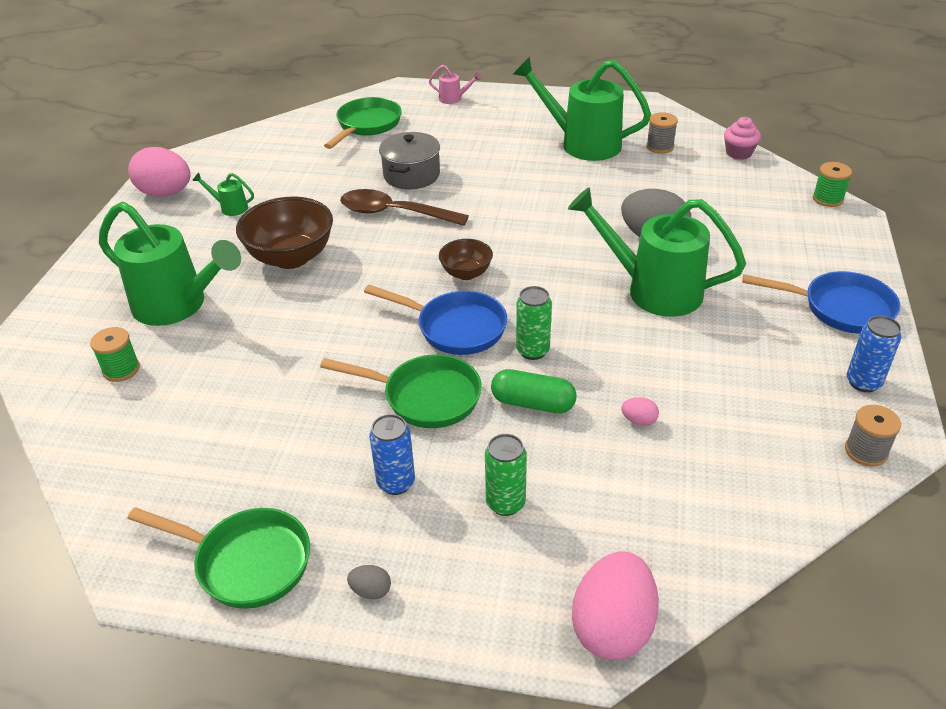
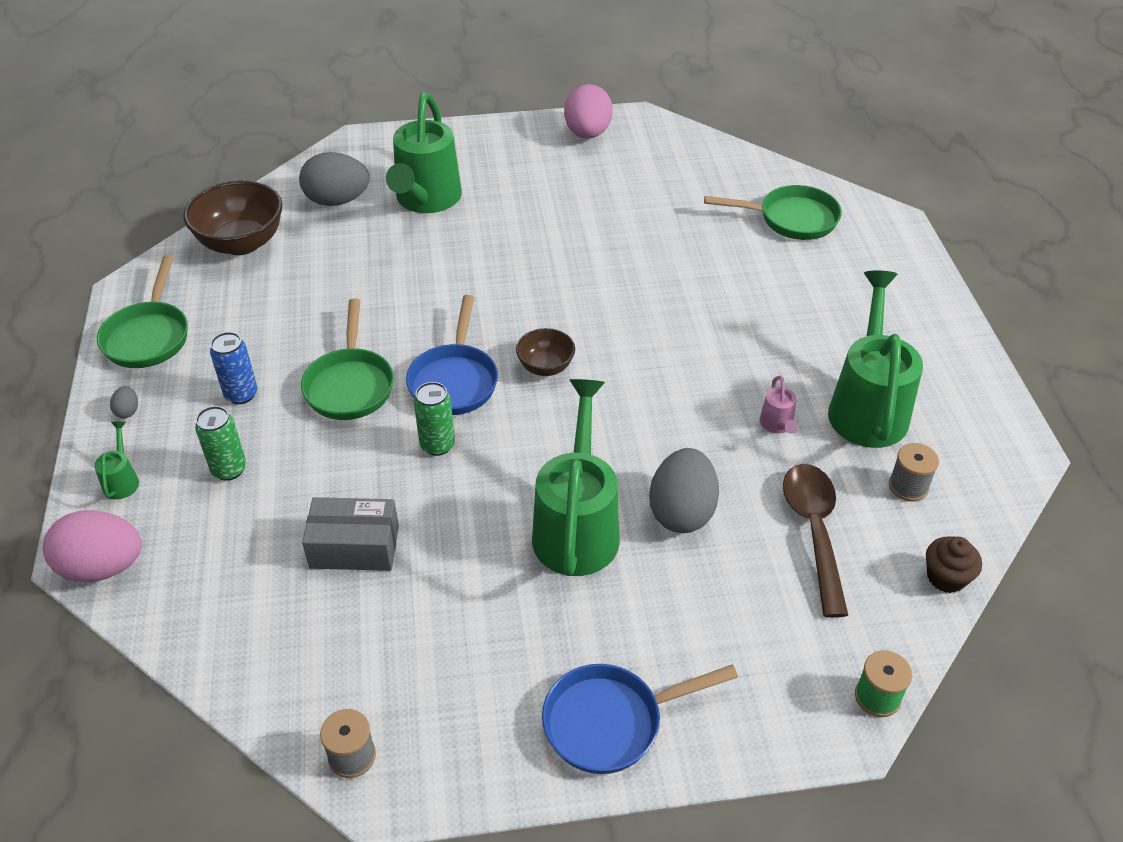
camera: 70 degrees right, 5 degrees up
green spool [90,327,140,382] -> grey egg [299,152,370,206]
green watering can [192,173,254,216] -> green watering can moved to [94,421,139,500]
brown bowl [236,197,333,269] -> brown bowl moved to [183,180,282,255]
brown spoon [340,189,469,226] -> brown spoon moved to [783,464,848,618]
grey pot [379,132,440,189] -> none
pink watering can [429,65,482,104] -> pink watering can moved to [760,376,799,434]
green capsule [491,369,577,413] -> none
pink egg [621,397,659,426] -> grey box [302,497,399,571]
pink cupcake [724,117,761,160] -> brown cupcake [926,536,982,593]
blue pan [742,271,900,334] -> blue pan turned 75 degrees clockwise [542,664,738,774]
blue can [847,316,901,392] -> none

